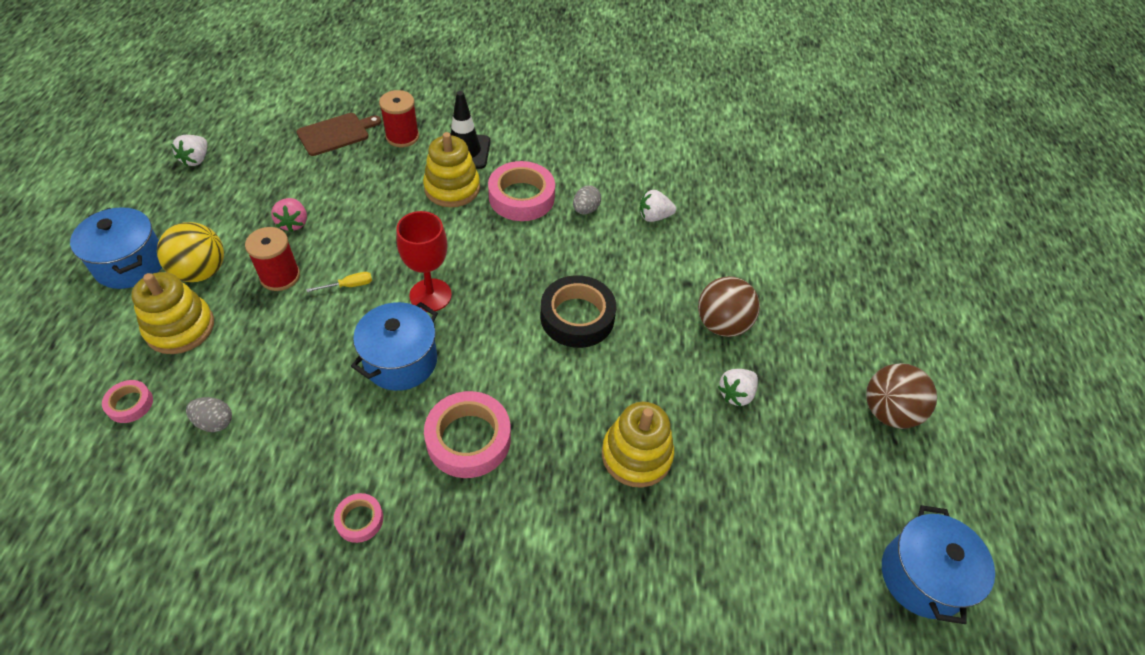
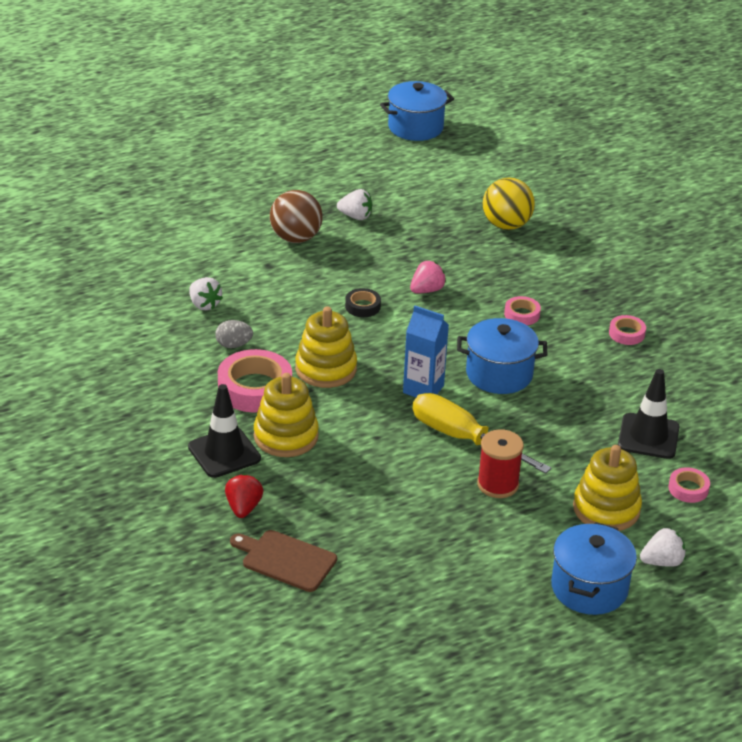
camera: 120 degrees left, 15 degrees down
yellow ball [157,222,224,282] -> yellow ball moved to [483,177,535,230]
white strawberry [171,135,207,166] -> white strawberry moved to [640,528,686,567]
grey egg [186,397,232,432] -> black traffic cone [618,369,680,459]
pink strawberry [271,198,307,232] -> pink strawberry moved to [410,261,446,293]
yellow screwdriver [306,272,372,292] -> yellow screwdriver [413,393,551,474], size x2.43
red spool [379,90,419,147] -> red strawberry [225,474,264,518]
red goblet [396,211,452,312] -> blue carton [403,306,449,397]
pink tape [424,391,511,478] -> pink tape [504,296,541,325], size x0.51
black tape [540,275,616,348] -> black tape [345,288,381,317], size x0.51
yellow stacking toy [602,402,674,488] -> yellow stacking toy moved to [295,307,357,388]
brown ball [866,363,937,429] -> none

